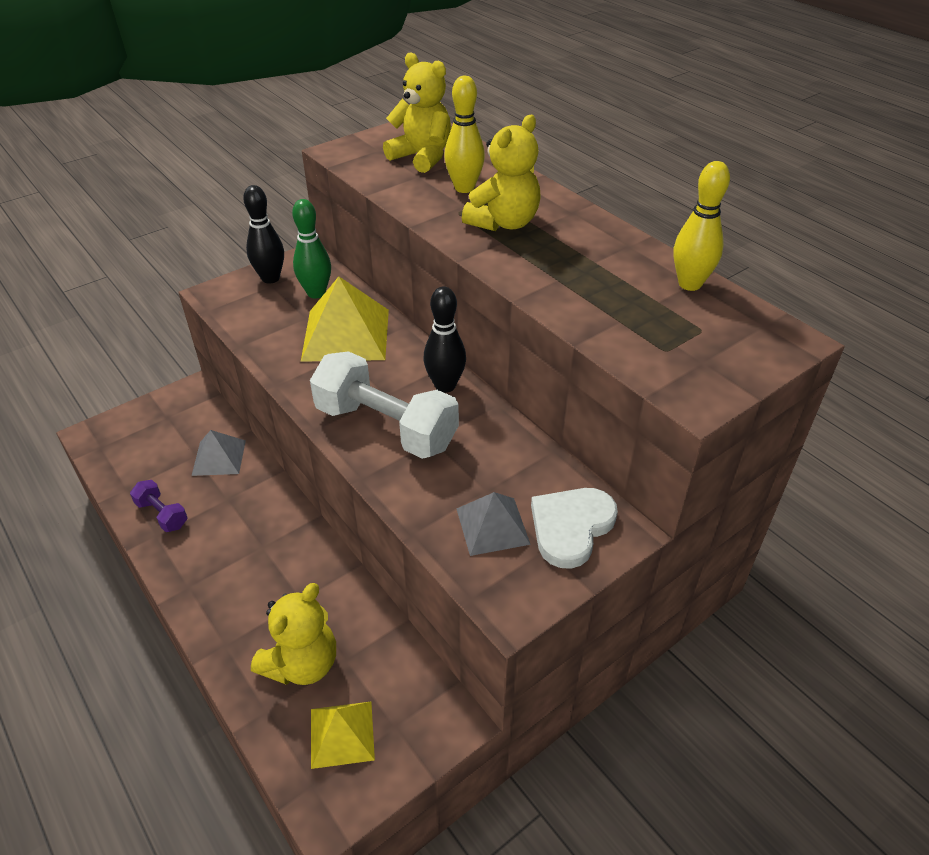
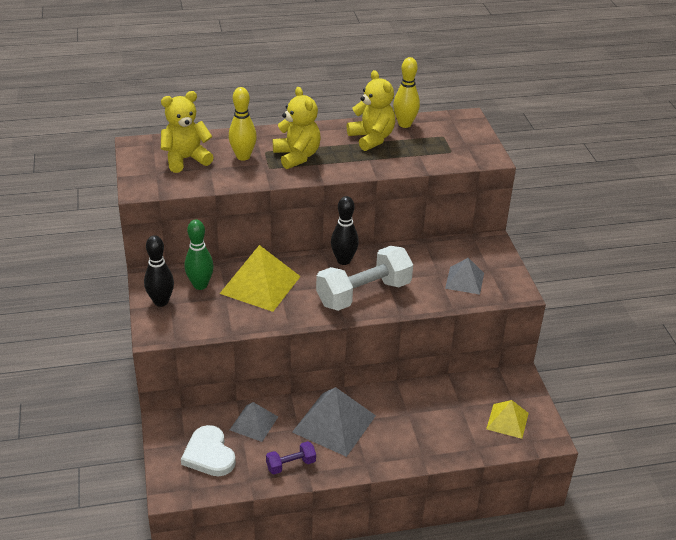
camera: 65 degrees left, 5 degrees down
yellow teddy bear [251,583,336,685] -> yellow teddy bear moved to [347,70,395,151]
white heart [531,488,618,569] -> white heart moved to [181,425,236,476]
none -> grey pyramid [292,387,376,457]

